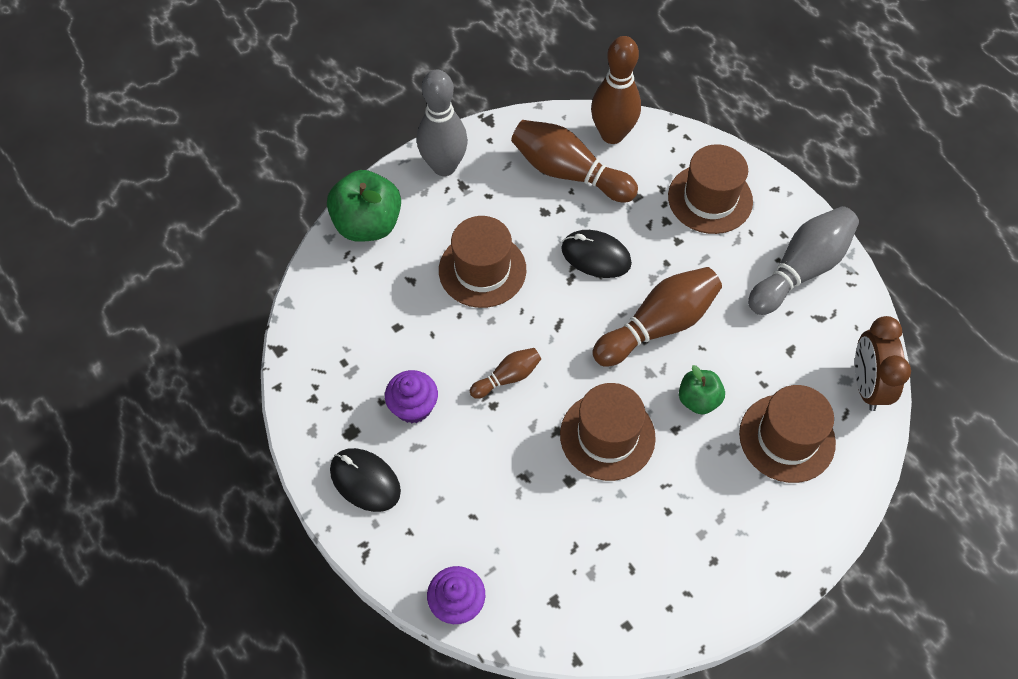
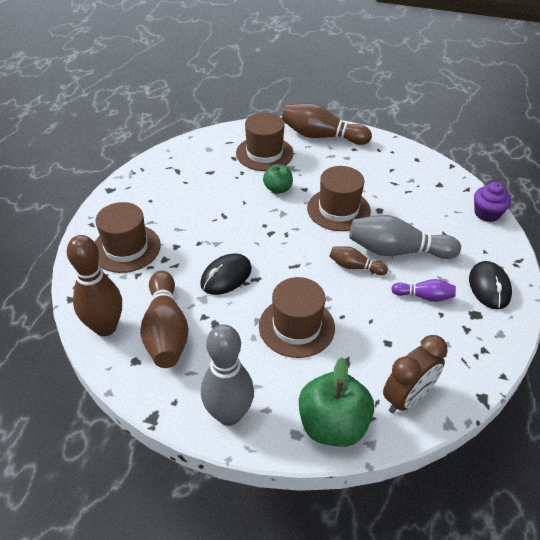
camera: 130 degrees left, 15 degrees down
purple cupcake [385,370,438,423] -> purple bowling pin [391,279,456,302]
black mouse [561,230,632,278] -> black mouse turned 60 degrees clockwise [200,253,252,295]
brown bowling pin [592,267,722,367] -> brown bowling pin moved to [282,103,372,145]
grey bowling pin [748,206,859,315] -> grey bowling pin moved to [349,215,461,259]
brown clock [855,316,911,411] -> brown clock moved to [383,335,448,413]

